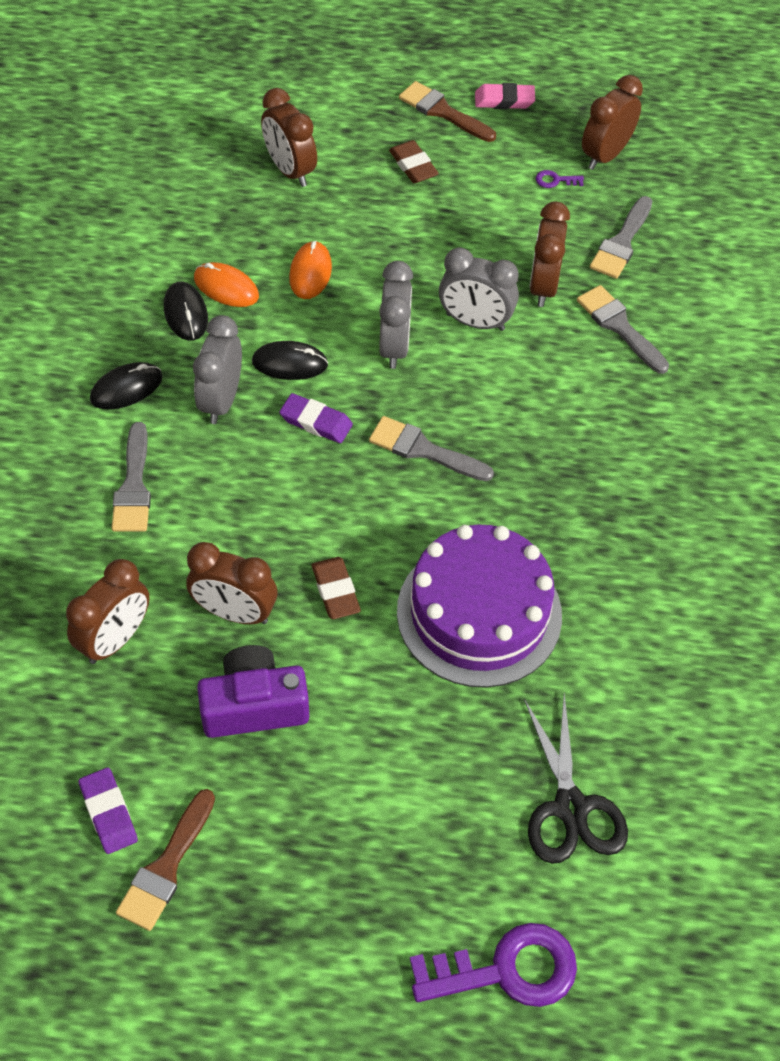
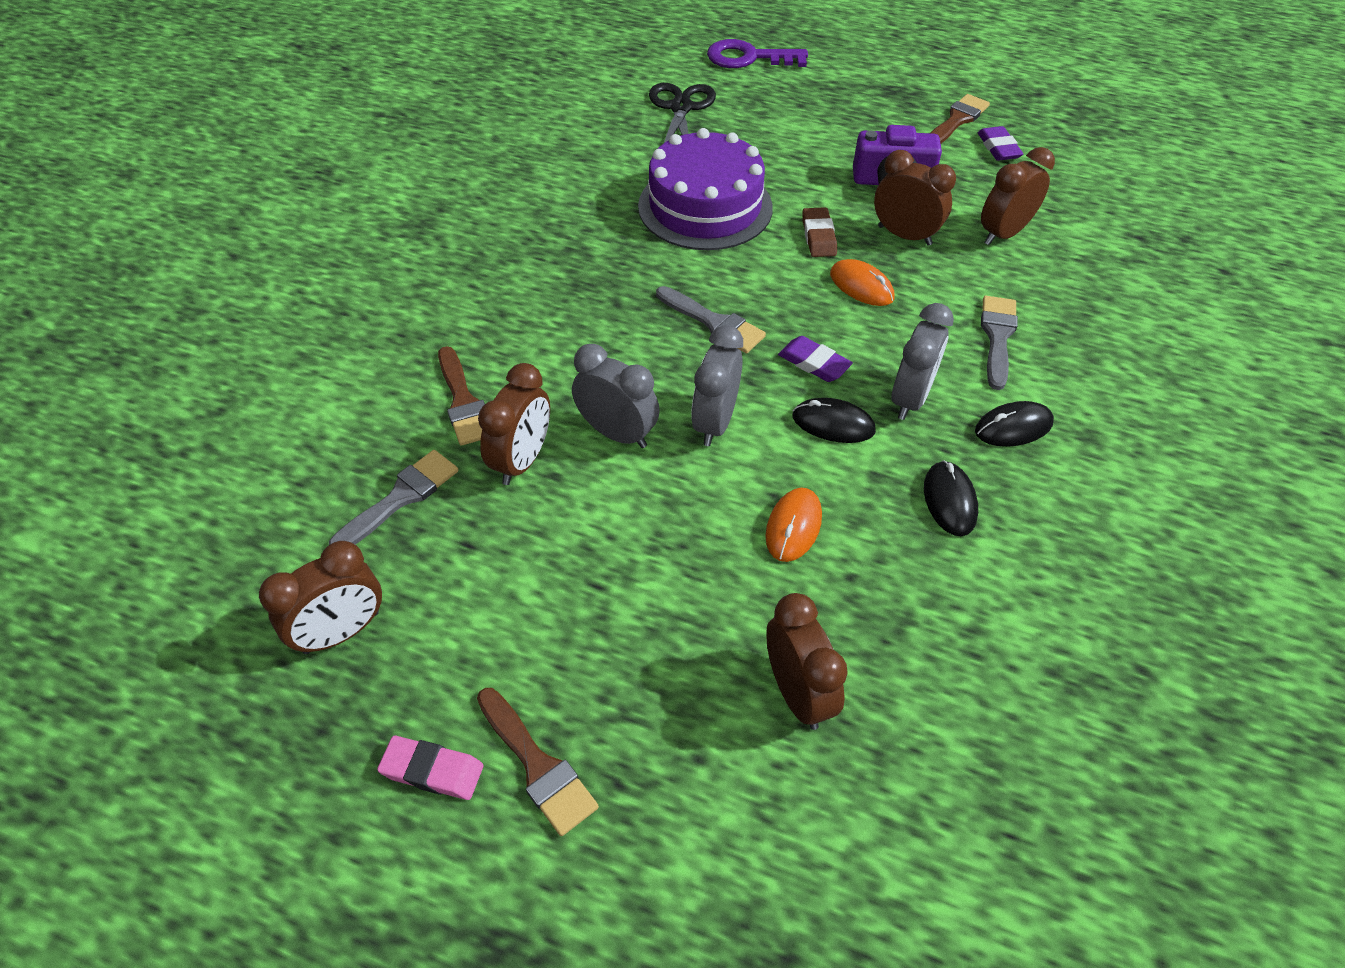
camera: 165 degrees left, 5 degrees down
orange mouse [194,262,259,307] -> orange mouse moved to [830,259,894,306]
brown eraser [389,140,439,183] -> none
purple key [536,170,584,188] -> none
grey brush [577,285,669,374] -> brown brush [438,346,485,446]

